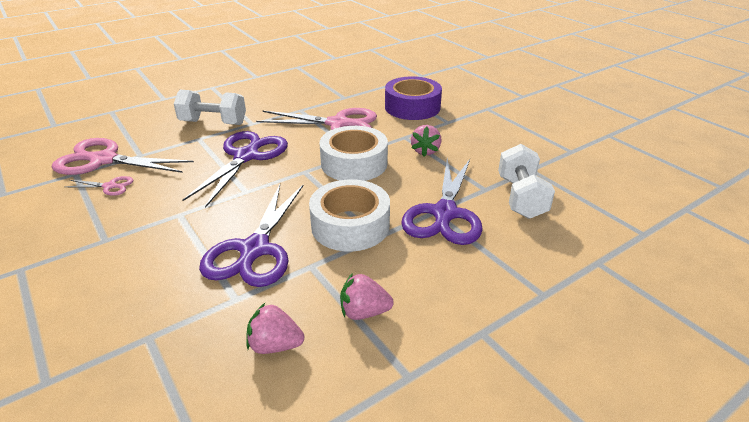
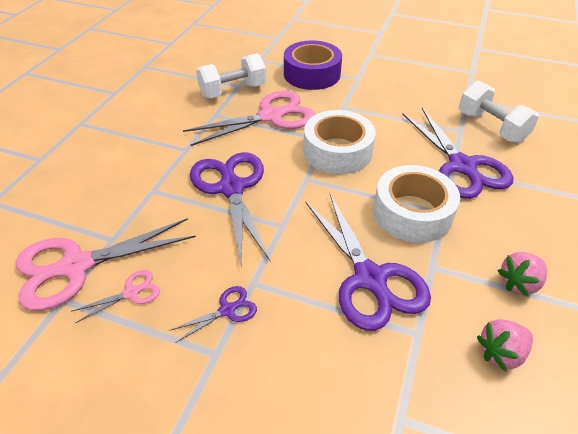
camera: 35 degrees left, 10 degrees up
white dumbbell [174,90,246,125] -> white dumbbell moved to [196,53,266,98]
pink strawberry [411,125,442,157] -> none
none -> purple scissors [169,286,257,343]

